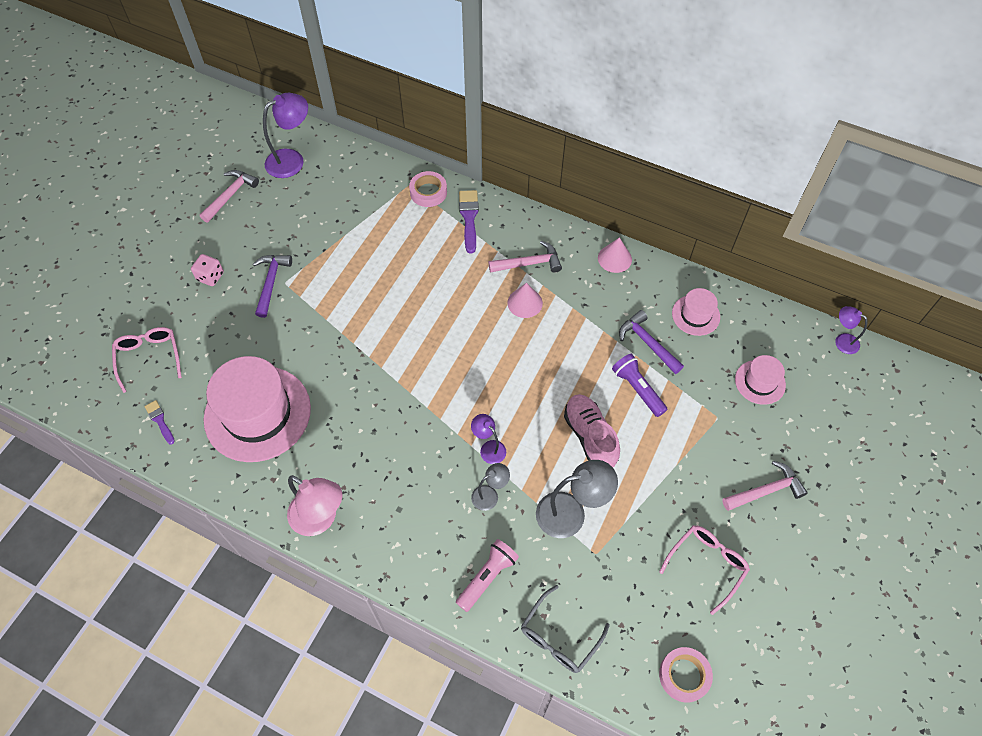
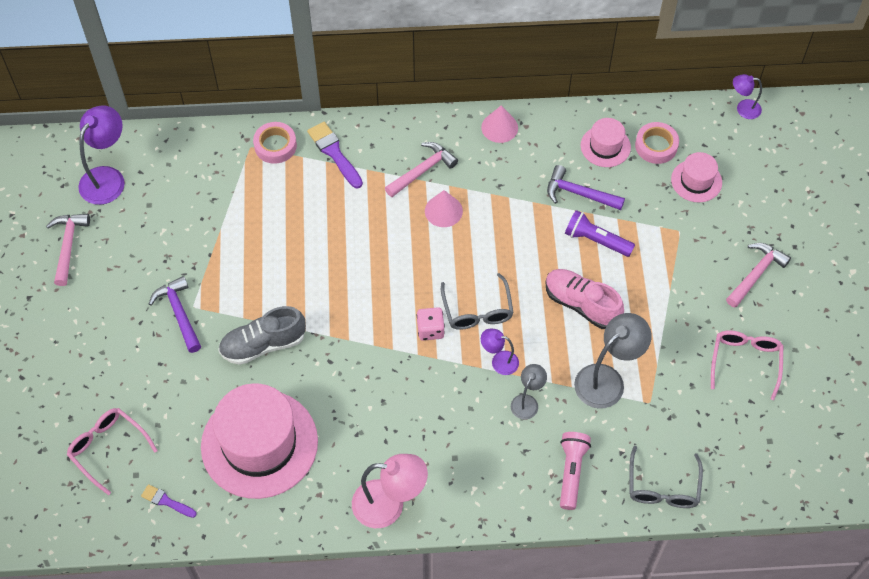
camera: 30 degrees left, 0 degrees up
pink dice [191,254,224,286] -> pink dice moved to [417,307,445,341]
pink tape [659,647,713,703] -> pink tape moved to [635,122,679,164]
none -> grey shoe [218,306,306,365]
none -> grey glasses [441,273,514,330]

